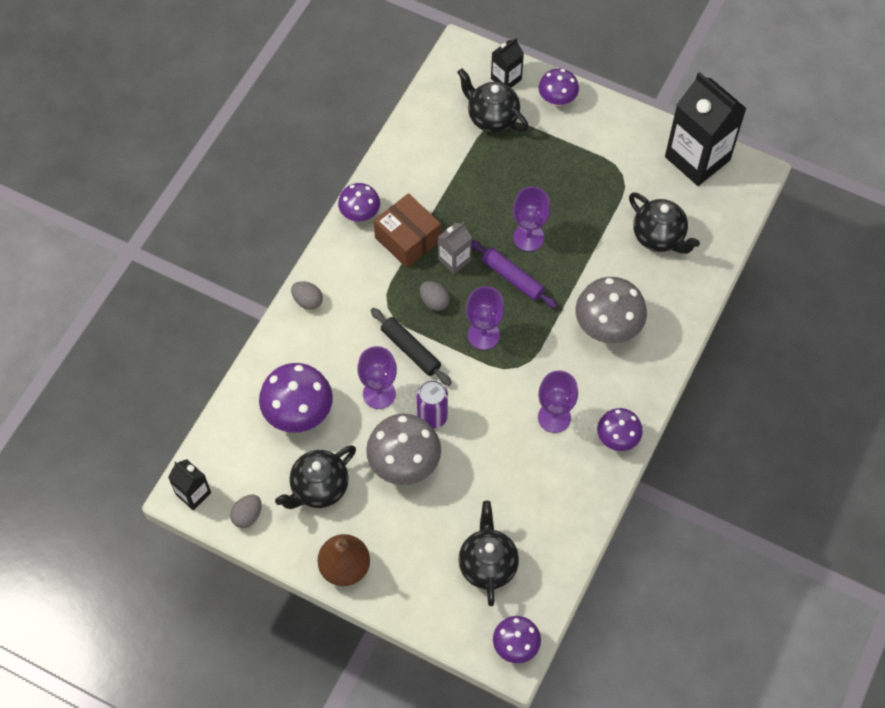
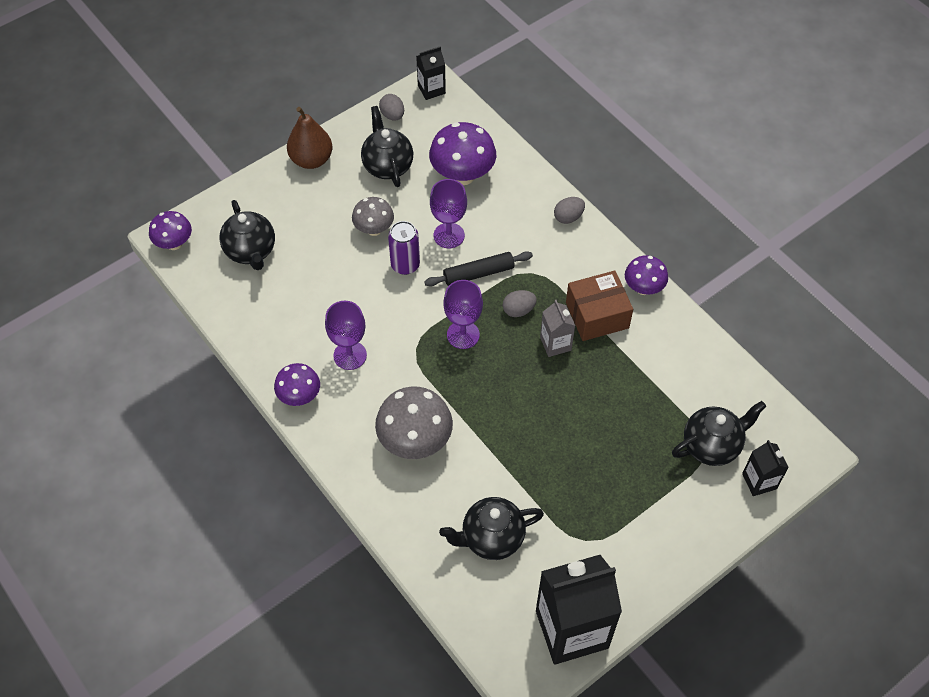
camera: 115 degrees right, 5 degrees down
grey mushroom [366,414,441,485] -> grey mushroom [352,197,394,236], size x0.61
black teapot [458,501,519,606] -> black teapot turned 45 degrees clockwise [219,200,275,270]
purple rolling pin [472,240,558,308] -> none
purple goblet [513,187,550,251] -> none
purple mushroom [539,69,579,106] -> none

